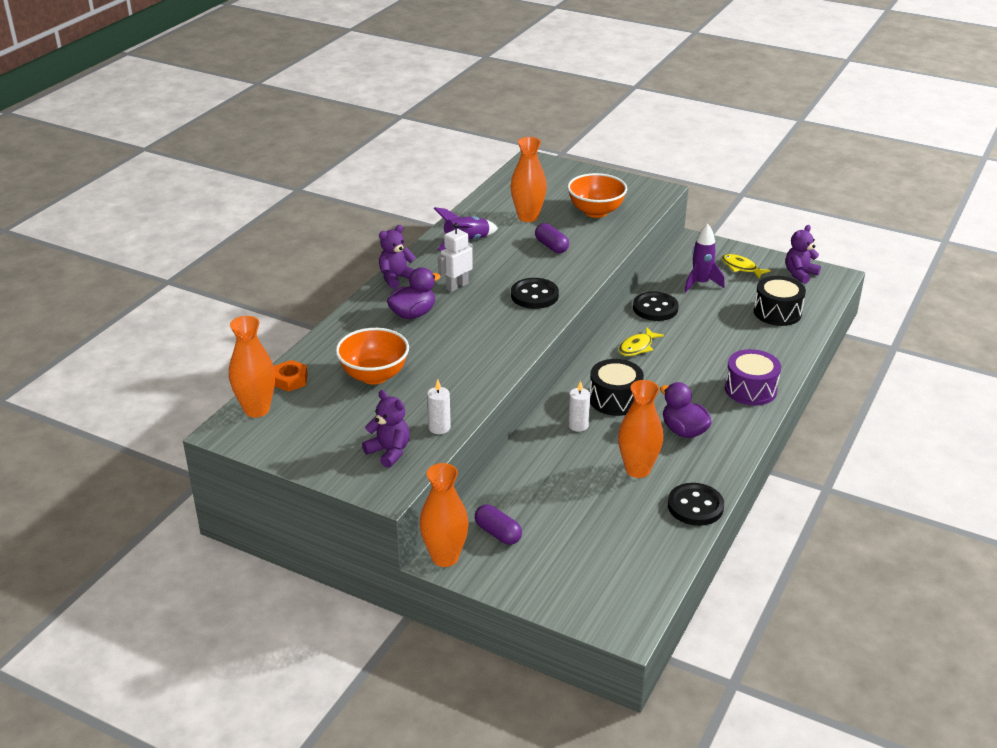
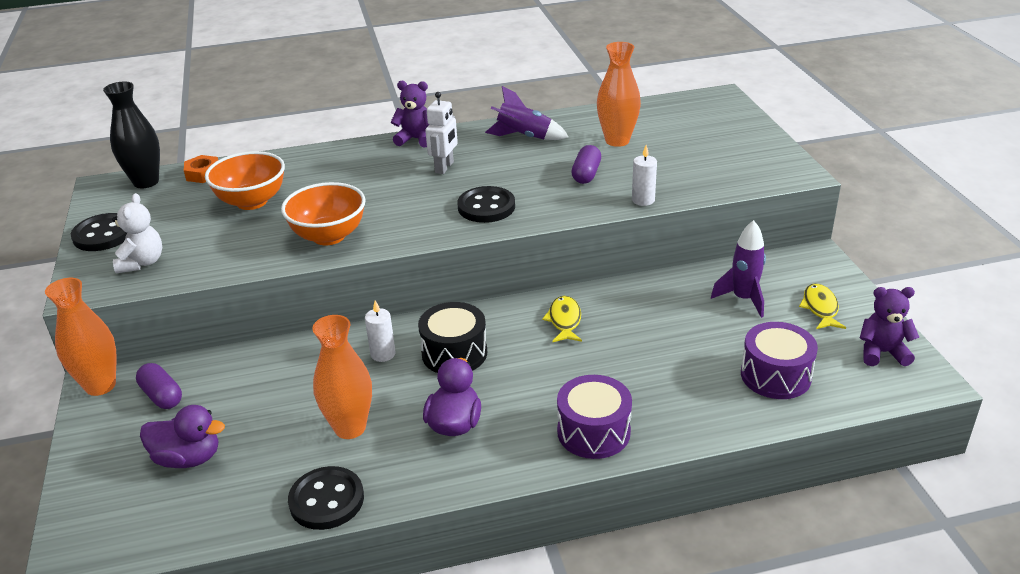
camera: 50 degrees right, 0 degrees up
orange vase [229,316,275,418] -> black vase [103,81,160,188]
purple teddy bear [362,390,410,468] -> white teddy bear [112,193,162,273]
purple duck [387,267,441,319] -> purple duck moved to [140,405,225,468]
white candle [427,380,451,434] -> white candle moved to [632,145,657,206]
white robot [438,223,473,292] -> white robot turned 105 degrees clockwise [425,92,458,174]
purple capsule [475,504,522,545] -> purple capsule turned 45 degrees counterclockwise [136,363,182,409]
orange bowl [567,173,627,218] -> orange bowl moved to [281,182,366,245]
yellow fish [619,327,664,356] -> yellow fish turned 90 degrees clockwise [542,296,582,342]
black button [633,291,679,321] -> black button moved to [71,213,127,251]
black drum [754,276,806,326] -> purple drum [741,322,818,399]

